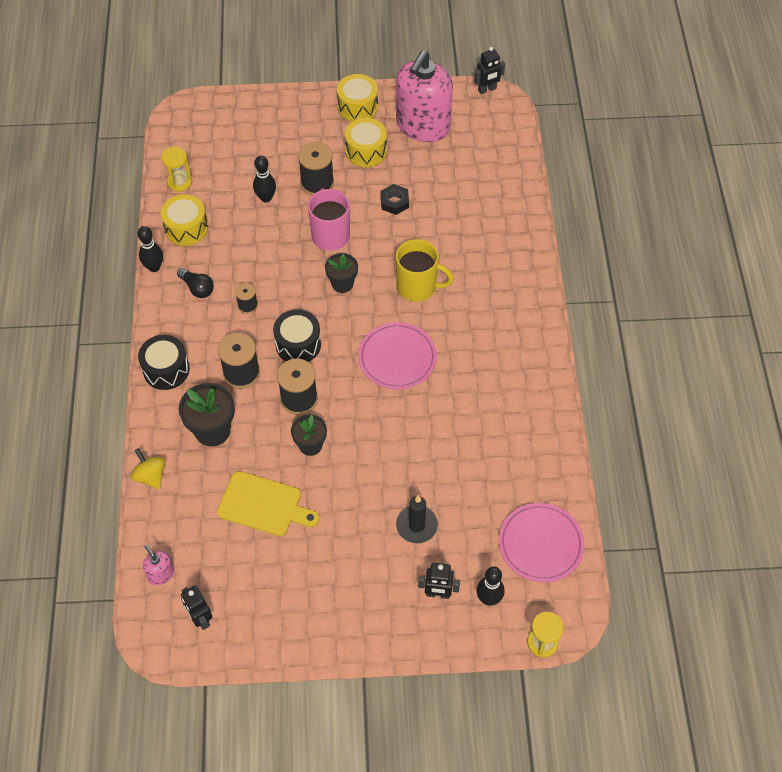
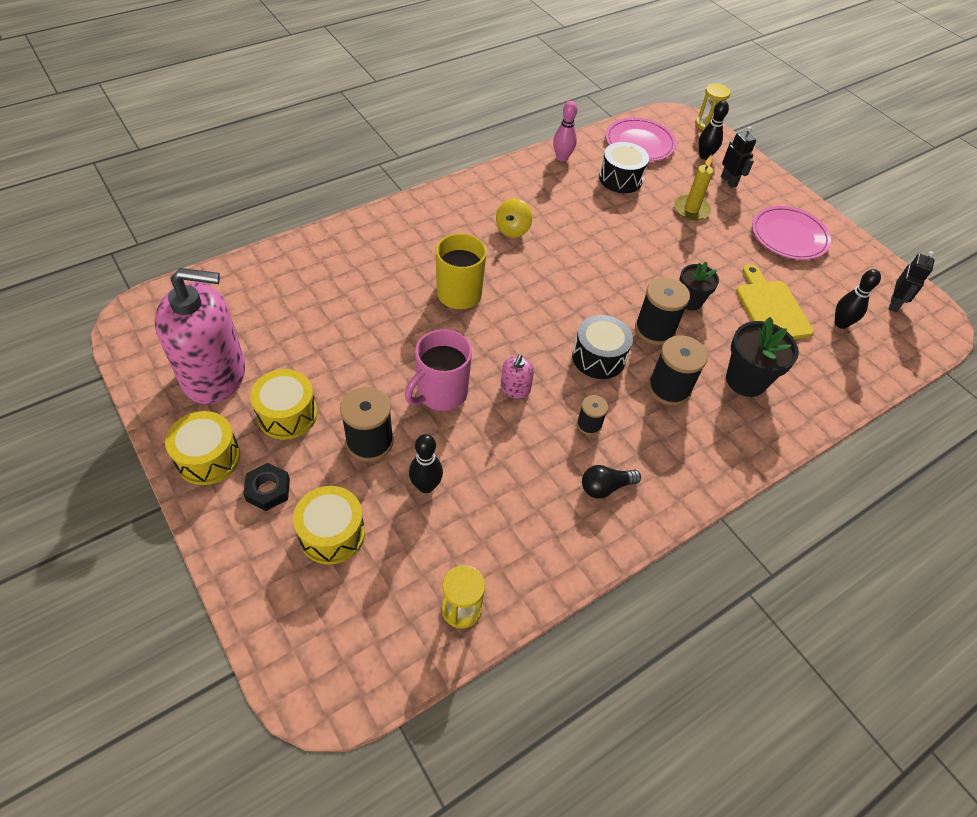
camera: 125 degrees left, 5 degrees down
yellow spinning top [130,448,166,489] -> yellow spinning top moved to [496,199,532,238]
black bowling pin [138,226,163,272] -> black bowling pin moved to [835,269,881,329]
black drum [138,335,190,390] -> black drum moved to [599,142,649,193]
pink soap dispenser [143,545,174,585] -> pink soap dispenser moved to [501,354,534,399]
yellow drum [161,194,208,246] -> yellow drum moved to [293,486,365,565]
black light bulb [177,268,214,298] -> black light bulb turned 120 degrees counterclockwise [582,465,641,499]
black flower pot [325,253,358,293] -> none
pink plate [358,322,437,390] -> pink plate moved to [752,206,831,260]
black nut [380,184,409,215] -> black nut moved to [243,463,290,511]
black candle [396,495,438,543] -> yellow candle [674,155,713,221]
black robot [474,47,505,94] -> none
none -> pink bowling pin [553,101,577,161]

